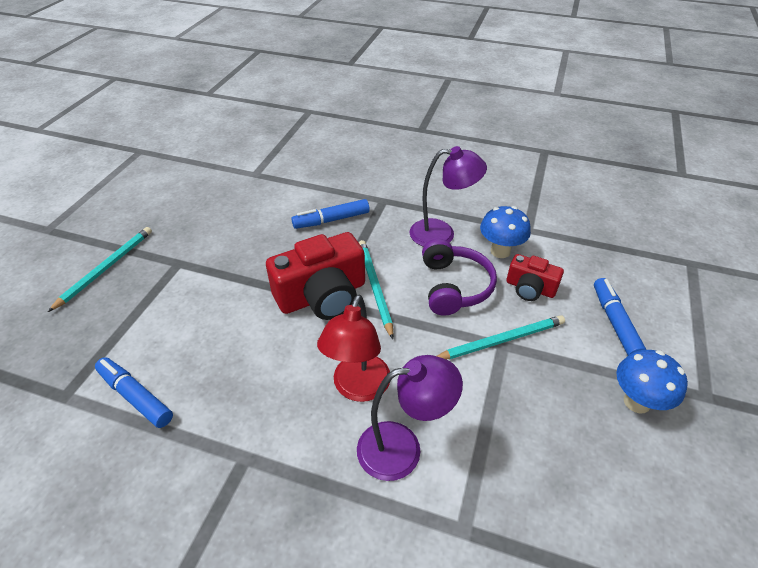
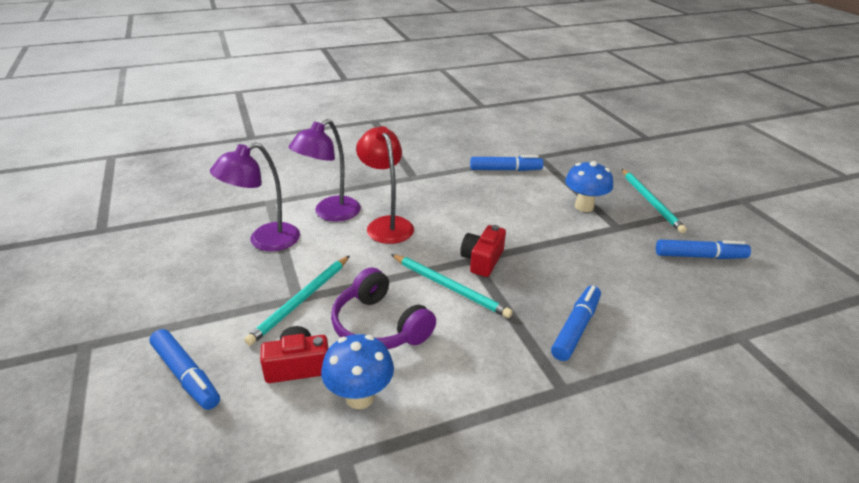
camera: 140 degrees right, 10 degrees down
red camera [266,232,365,320] -> red camera [460,225,506,277], size x0.55
purple lamp [409,146,487,247] -> purple lamp moved to [210,142,300,251]
blue mushroom [616,350,688,414] -> blue mushroom moved to [565,161,613,212]
none -> blue marker [656,240,751,259]

